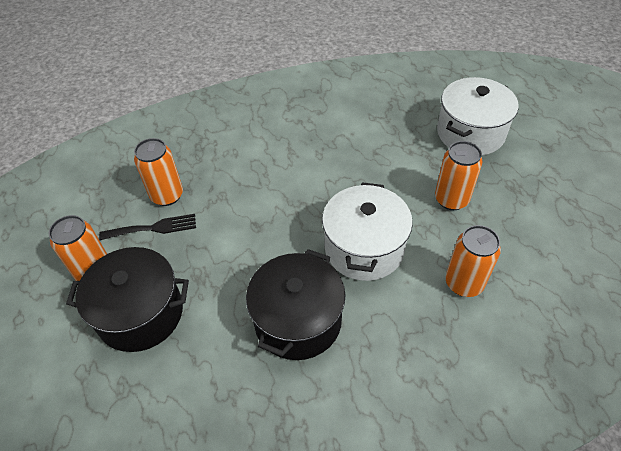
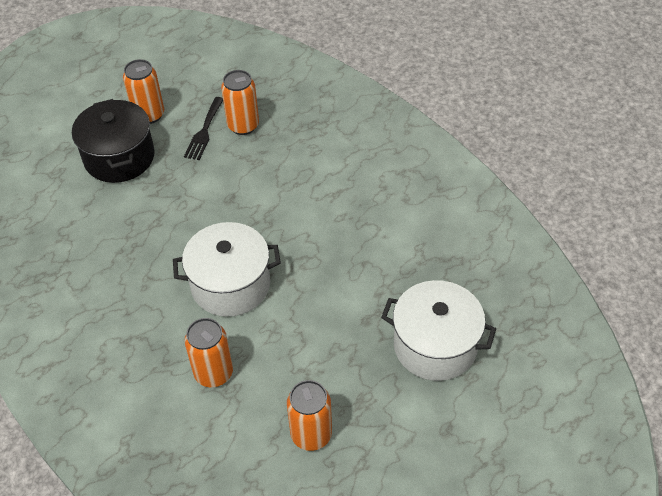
camera: 70 degrees right, 0 degrees up
black fork [99,214,196,240] -> black fork turned 45 degrees clockwise [184,97,223,160]
black pot [246,249,345,360] -> none
orange can [435,141,482,210] -> orange can moved to [287,380,332,451]

